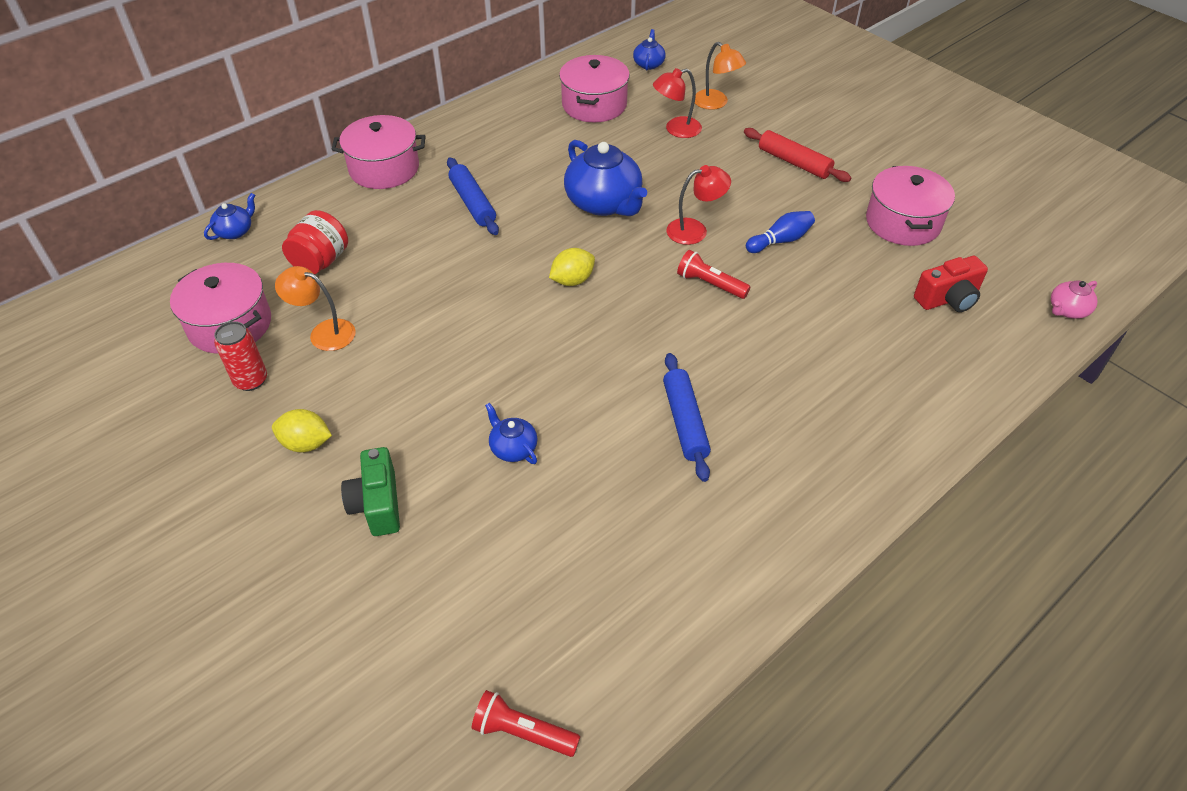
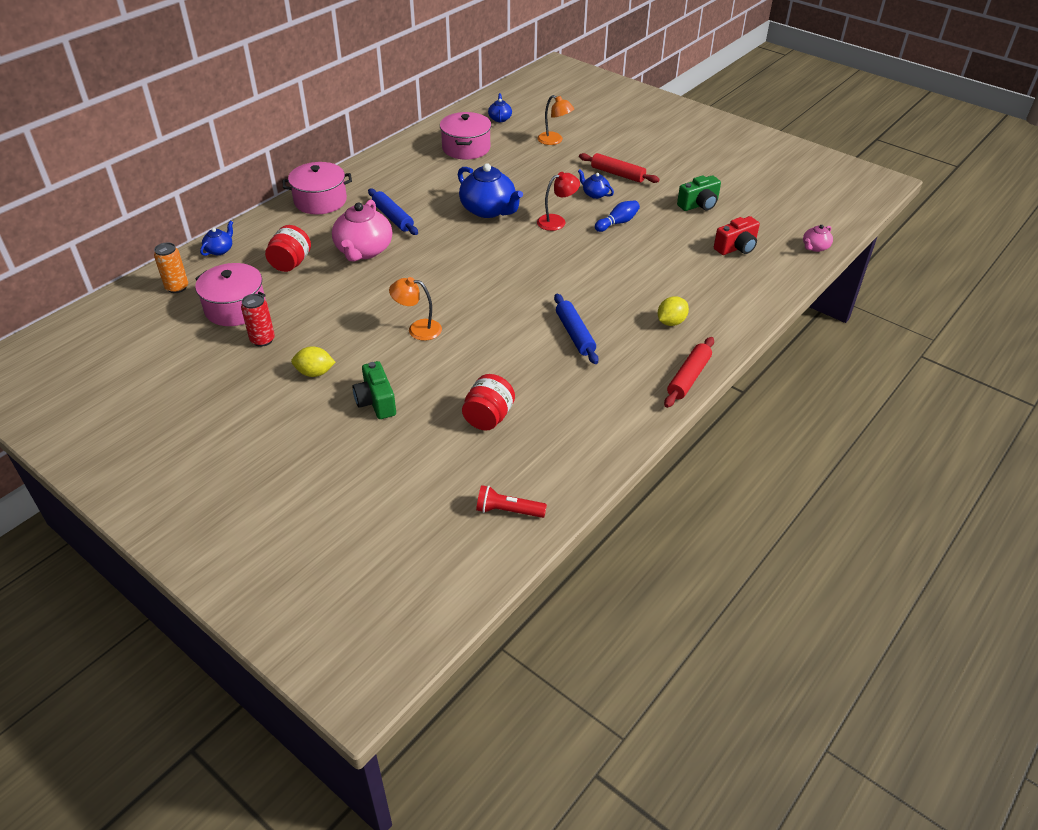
camera: 10 degrees left, 5 degrees down
orange lamp [275,266,356,351] -> orange lamp moved to [389,277,442,341]
blue teapot [485,403,538,464] -> blue teapot moved to [578,170,614,199]
yellow lemon [549,248,595,286] -> yellow lemon moved to [658,296,689,326]
red lamp [653,68,702,138] -> none
red flashlight [677,250,750,299] -> none
pink pot [866,166,955,246] -> green camera [677,175,721,211]
none -> orange can [154,242,188,293]
none -> pink teapot [332,200,392,262]
none -> red jar [462,374,515,431]
none -> red rolling pin [664,337,714,408]

